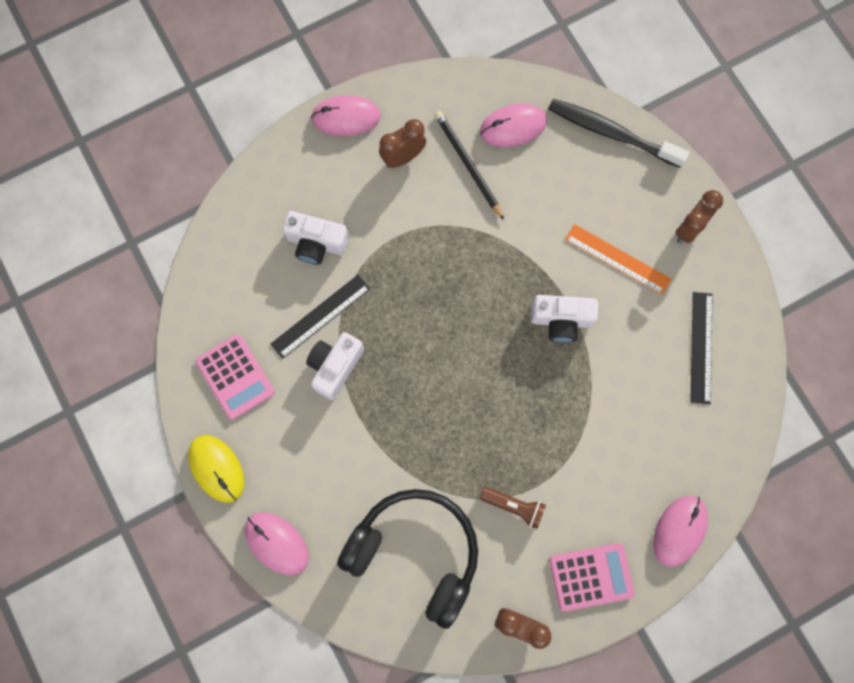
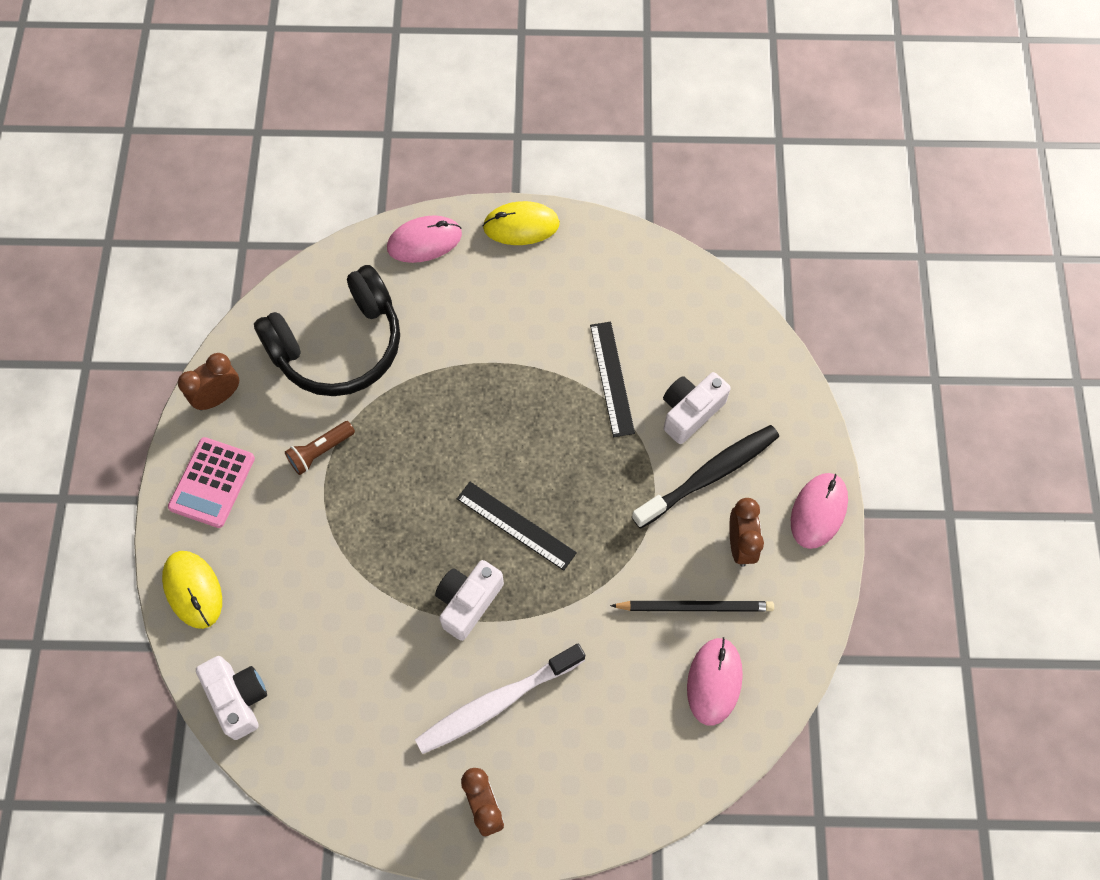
camera: 120 degrees right, 10 degrees down
pink calculator [196,334,275,420] -> none
white camera [306,332,364,400] -> white camera moved to [196,656,267,740]
black toothbrush [548,99,690,168] -> black toothbrush moved to [632,425,779,529]
orange ruler [565,224,672,295] -> white toothbrush [415,644,585,754]
pink mouse [653,495,708,567] -> yellow mouse [162,551,222,629]
black ruler [690,292,713,404] -> black ruler moved to [457,482,577,571]

